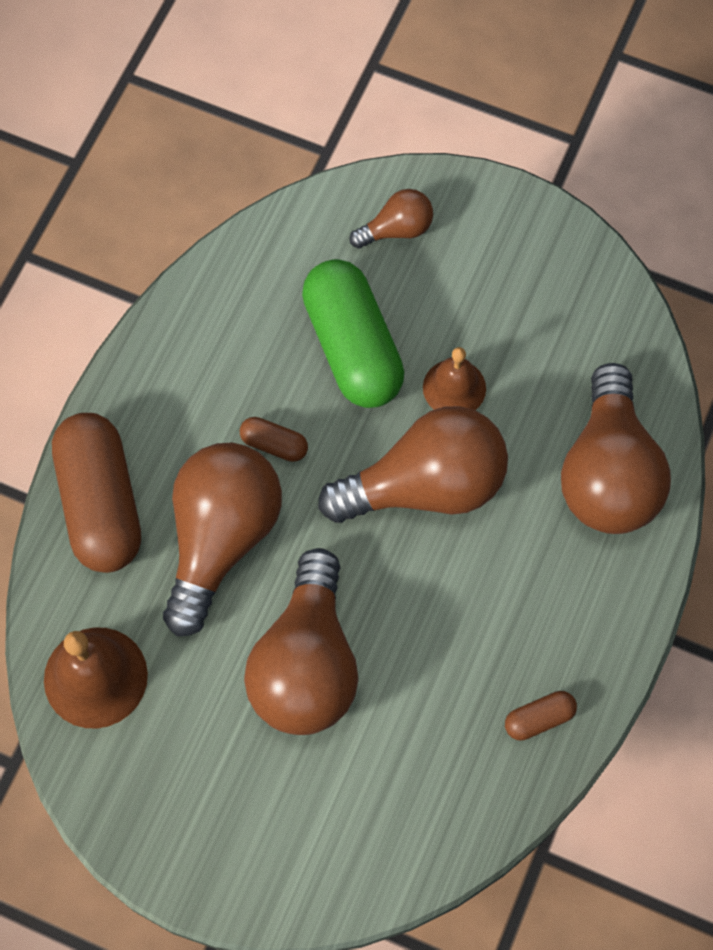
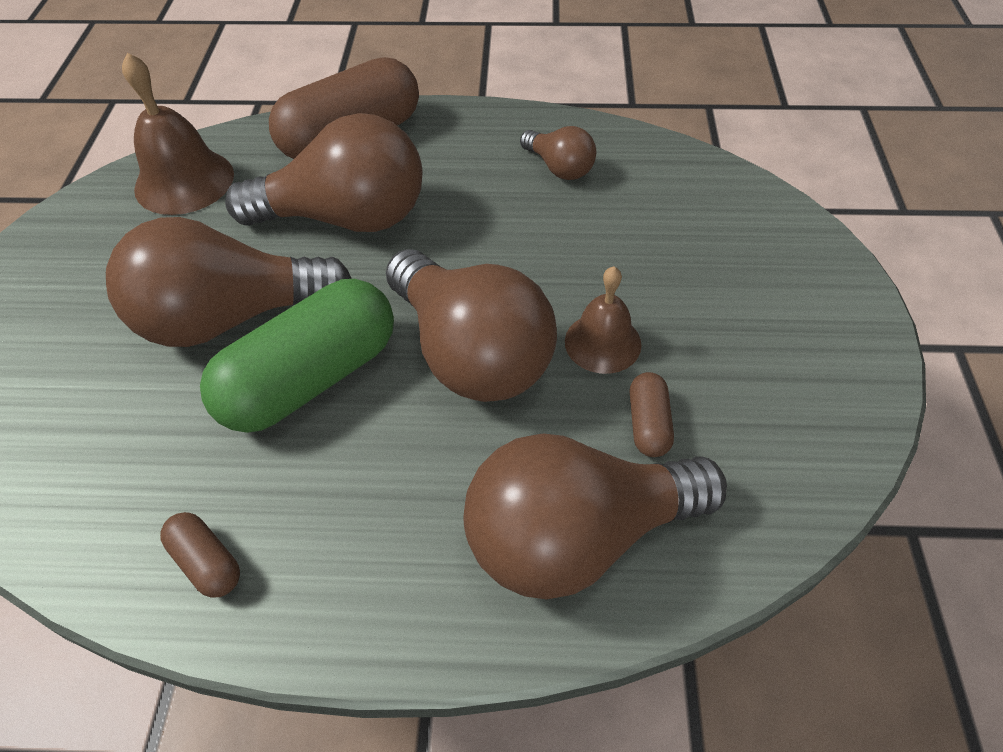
camera: 70 degrees right, 15 degrees down
brown capsule [240,417,308,462] -> brown capsule moved to [630,372,674,457]
green capsule [302,259,404,408] -> green capsule moved to [200,279,394,433]
brown light bulb [350,189,433,249] -> brown light bulb moved to [520,126,596,180]

